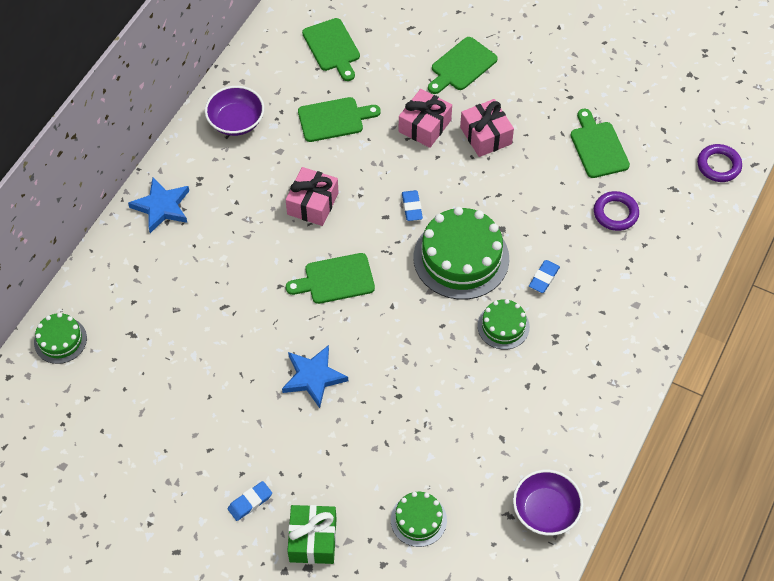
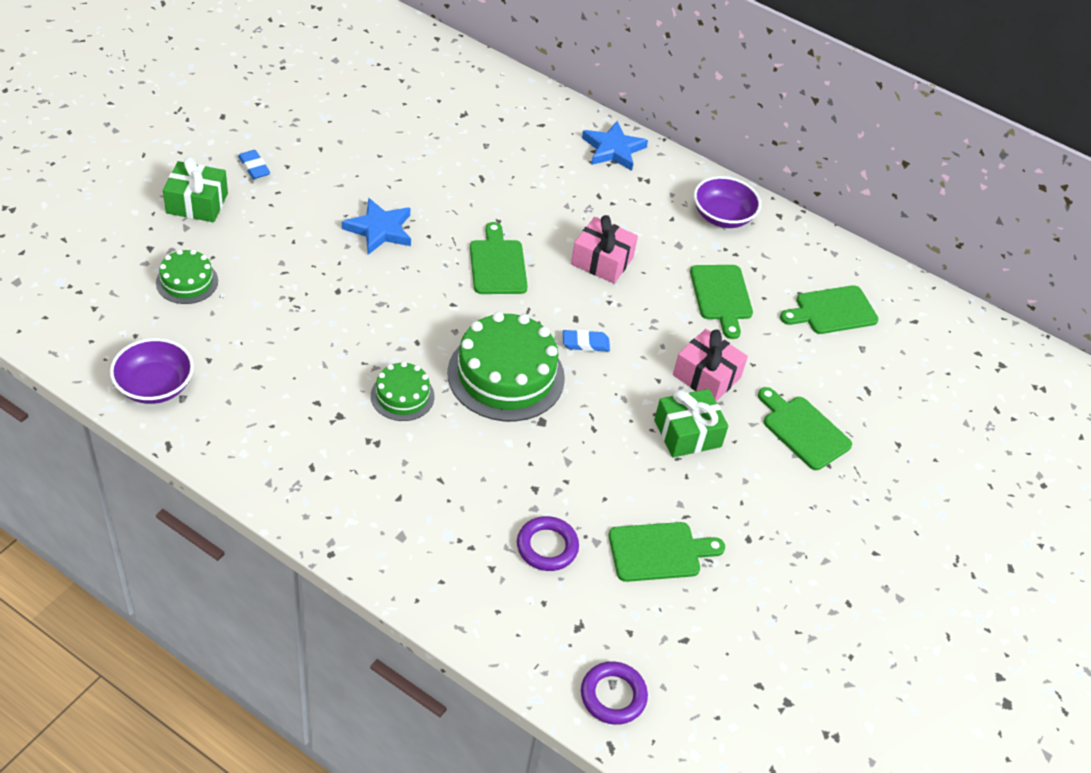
camera: 90 degrees right, 10 degrees down
green cake [34,313,87,364] -> none
pink gift [460,99,514,157] -> green gift [654,389,728,457]
blue eraser [529,260,560,293] -> none

